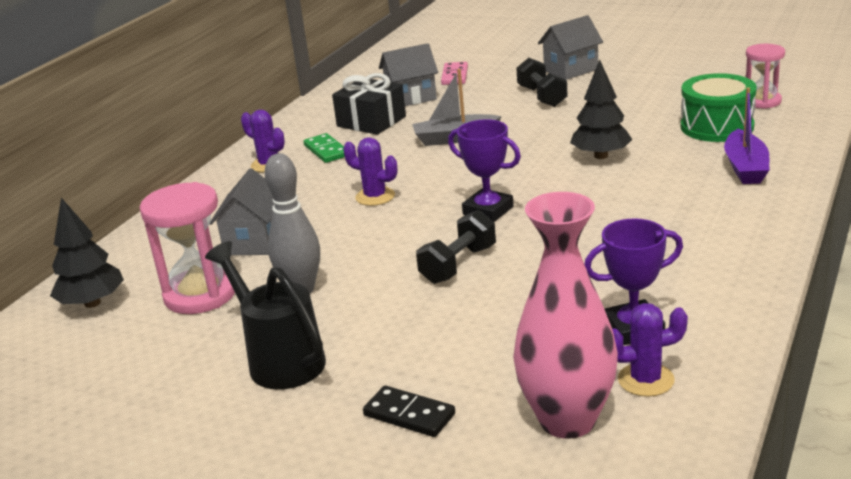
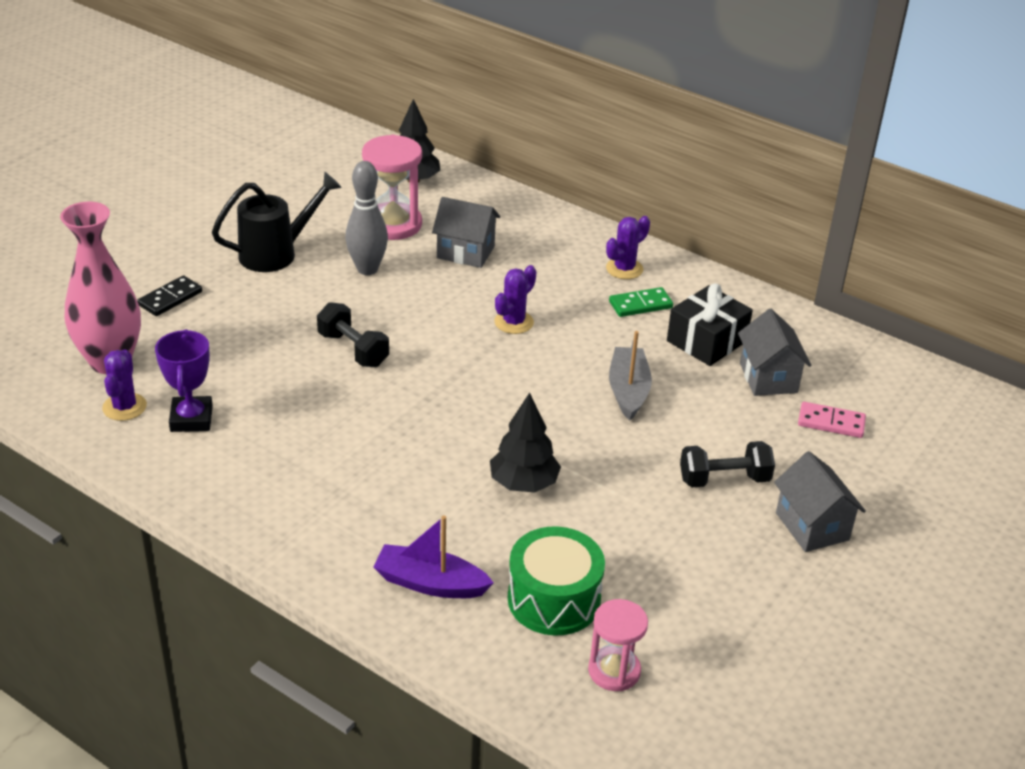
camera: 95 degrees right, 10 degrees up
purple trophy [448,119,521,222] -> none

